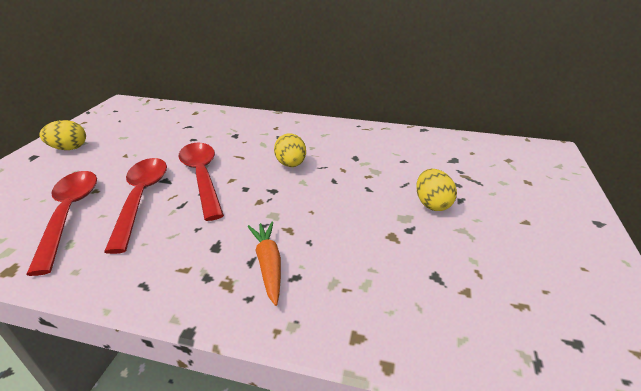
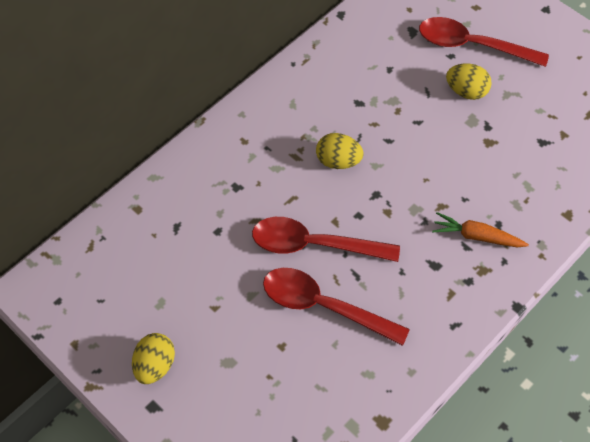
camera: 60 degrees left, 25 degrees up
red spoon [26,171,97,276] -> red spoon moved to [419,17,549,67]

